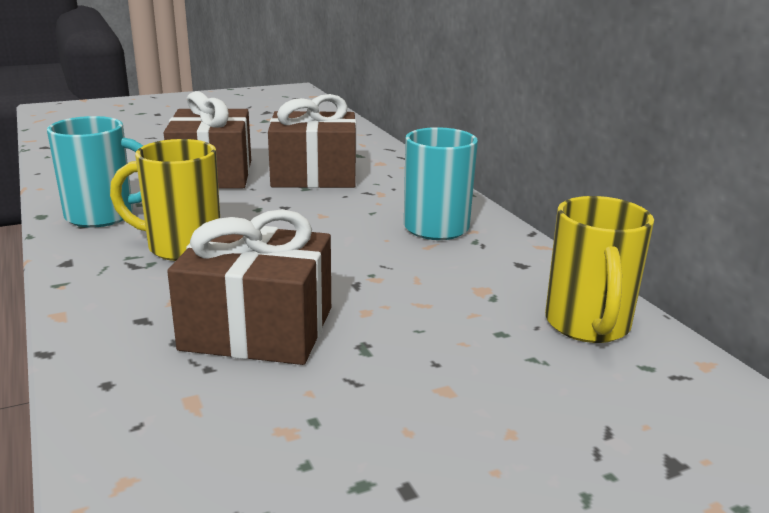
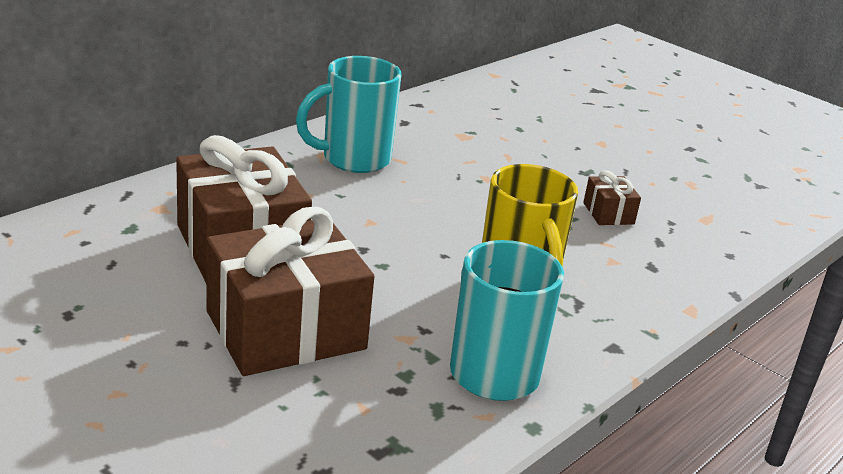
camera: 115 degrees left, 5 degrees up
brown gift [167,209,331,365] -> brown gift [583,170,641,225], size x0.44
yellow mug [545,196,654,343] -> none

